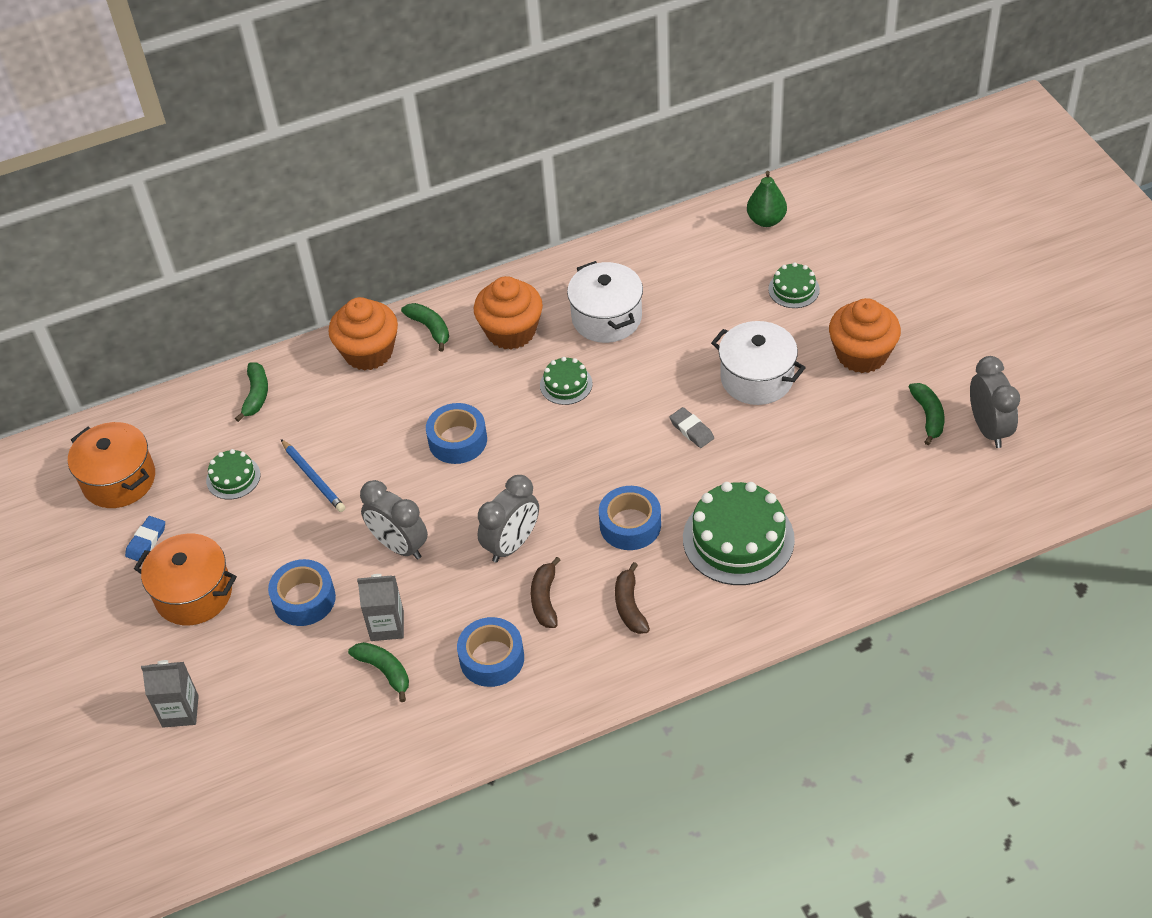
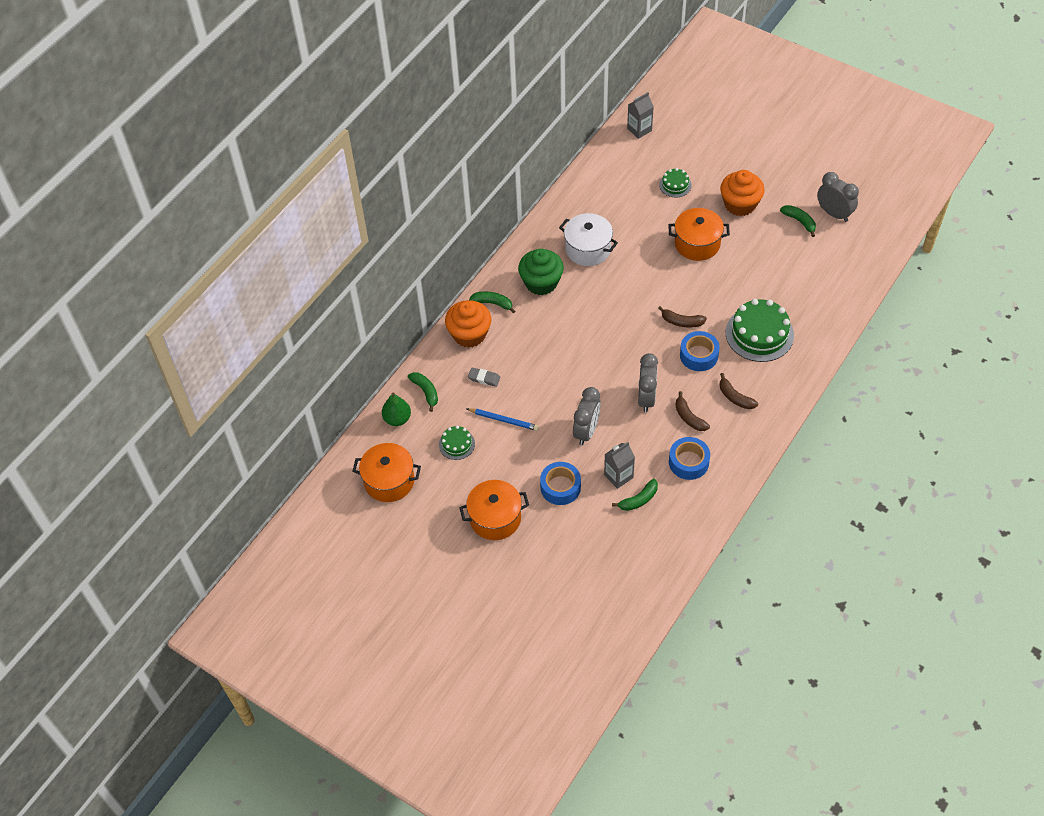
camera: 35 degrees left, 5 degrees up
blue eraser [125,516,165,561] -> none
grey carton [141,660,199,727] -> grey carton moved to [627,92,654,139]
green banana [348,642,409,702] -> green banana turned 135 degrees clockwise [612,479,658,511]
grey clock [360,480,428,560] -> grey clock turned 75 degrees counterclockwise [573,387,601,445]
blue tape [426,403,487,464] -> none
orange cupcake [474,276,543,350] -> green cupcake [518,249,564,295]
green cake [540,357,592,405] -> none
grey eraser [669,407,714,448] -> grey eraser moved to [468,368,500,387]
white pot [711,321,806,405] -> orange pot [668,208,730,261]
green pear [747,171,787,227] -> green pear moved to [382,393,411,426]
none -> brown banana [658,306,707,327]

